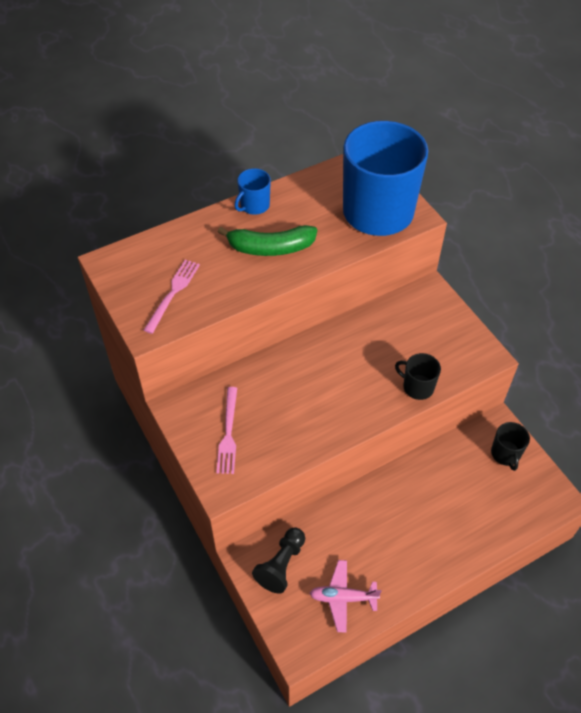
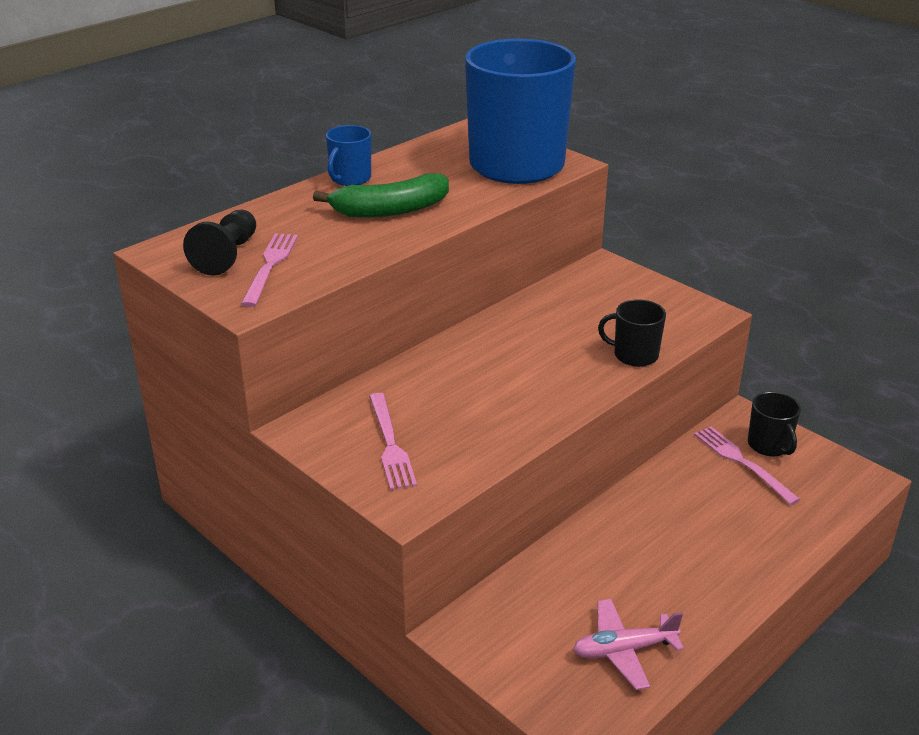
camera: 15 degrees left, 20 degrees down
black pawn [252,527,305,594] -> black pawn moved to [183,209,256,276]
none -> pink fork [694,427,800,505]

